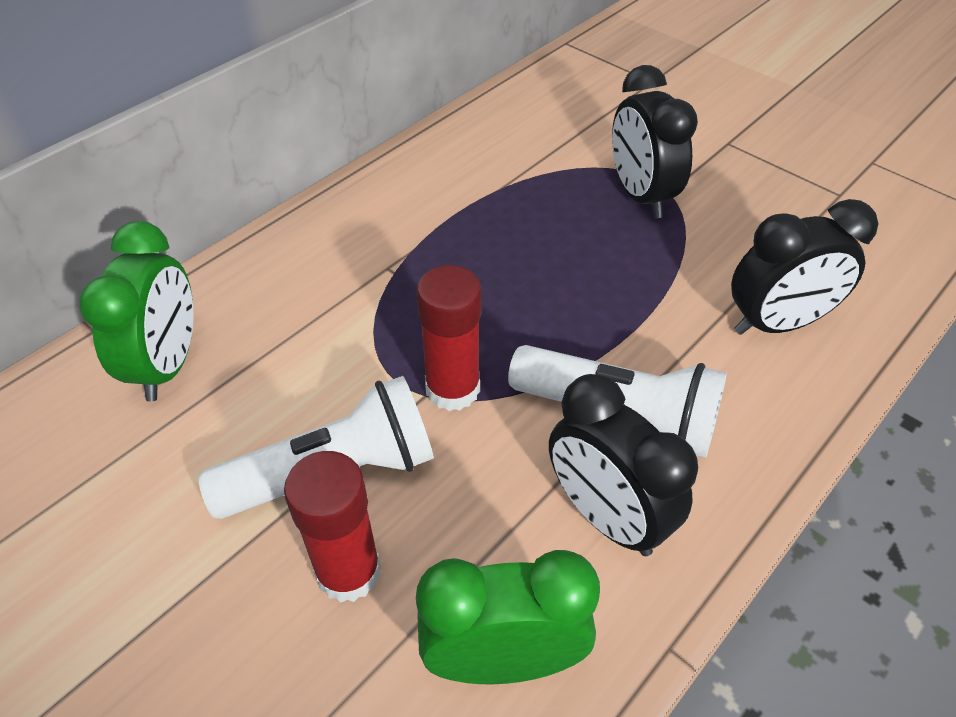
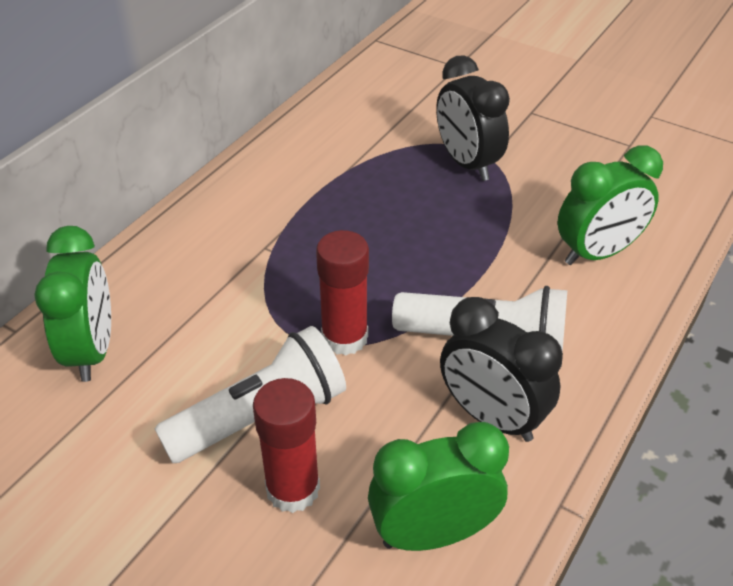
camera: 10 degrees left, 5 degrees down
black clock [731,199,878,335] -> green clock [557,145,663,265]

